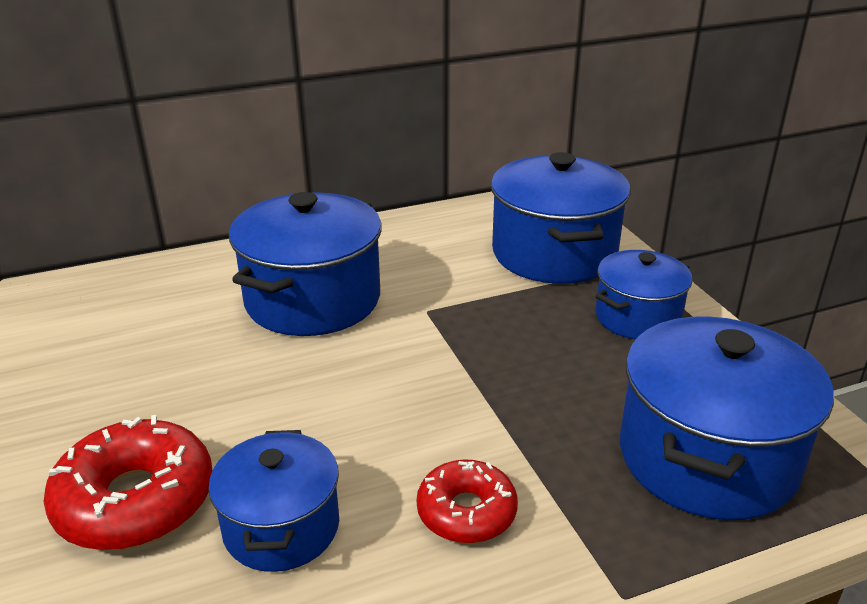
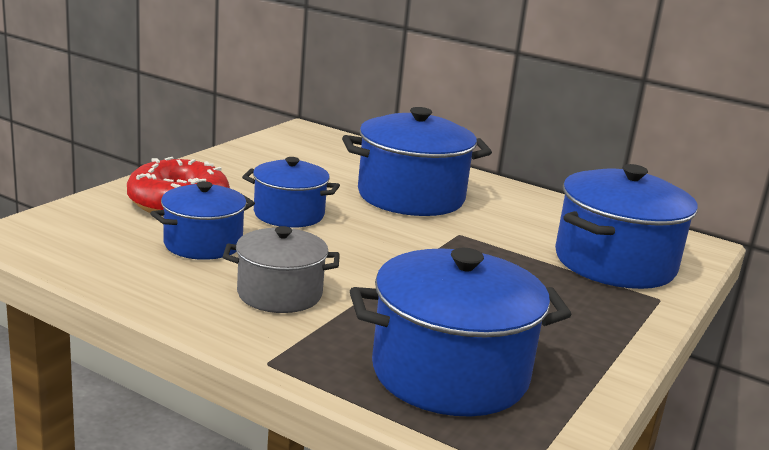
camera: 50 degrees right, 10 degrees down
red donut [417,459,518,543] -> grey pot [223,226,340,313]
blue pot [595,250,693,340] -> blue pot moved to [242,157,340,228]

